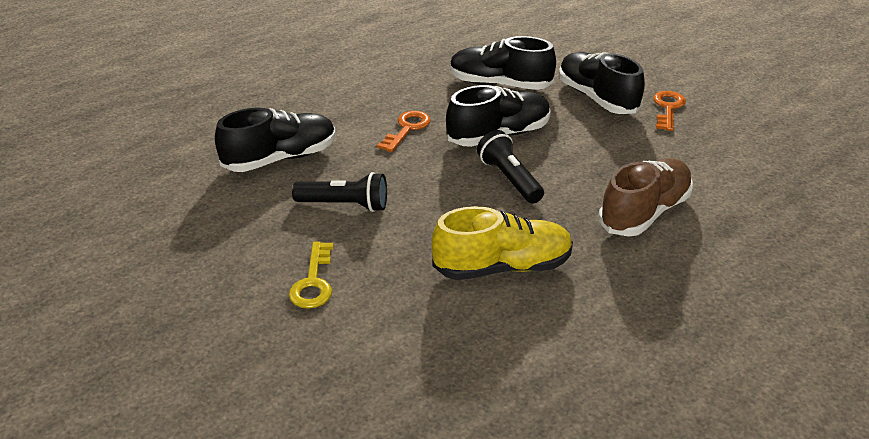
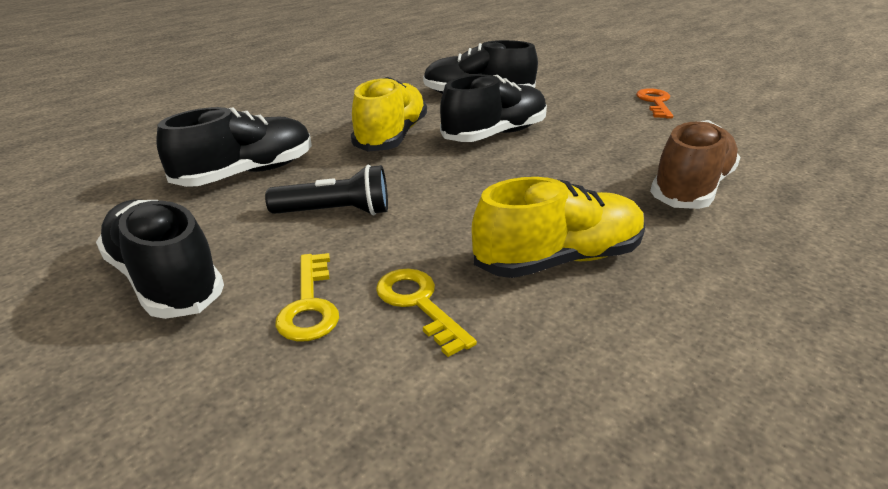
camera: 10 degrees left, 5 degrees down
orange key [377,111,431,152] -> yellow shoe [351,77,427,152]
black flashlight [477,130,544,204] -> none
black shoe [559,52,645,114] -> black shoe moved to [96,199,224,319]
none -> yellow key [376,269,477,357]

